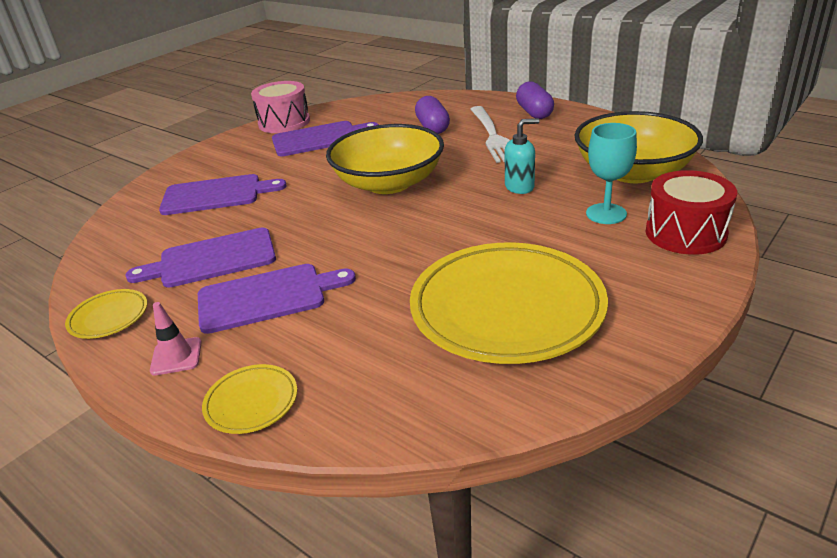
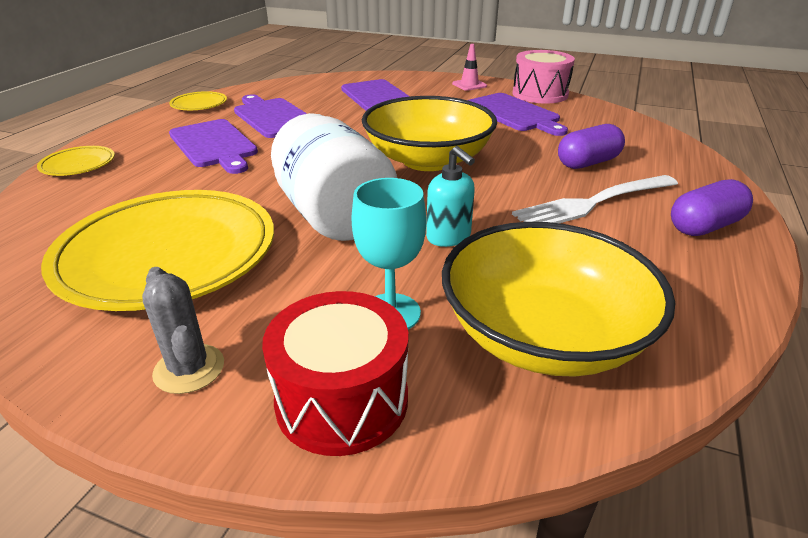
camera: 70 degrees right, 0 degrees up
pink traffic cone [150,302,202,376] -> pink traffic cone moved to [452,44,487,91]
none -> grey cactus [142,267,224,394]
none -> white jar [271,113,397,241]

